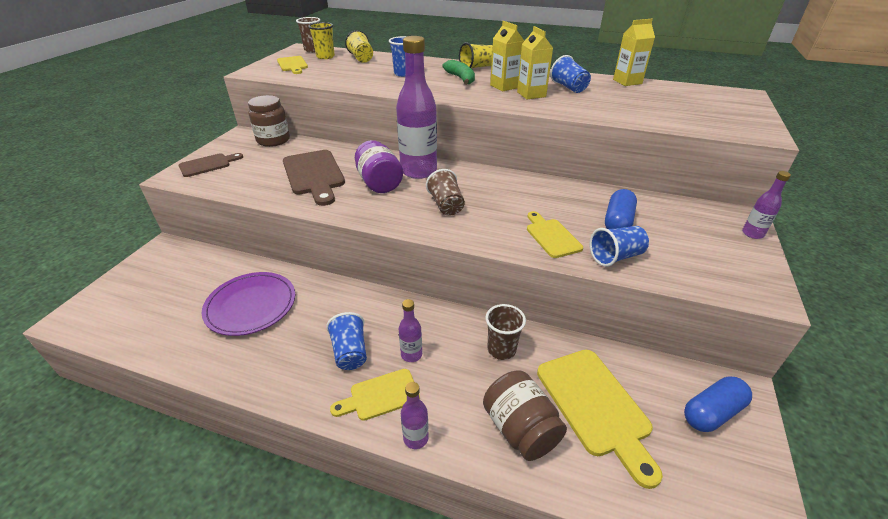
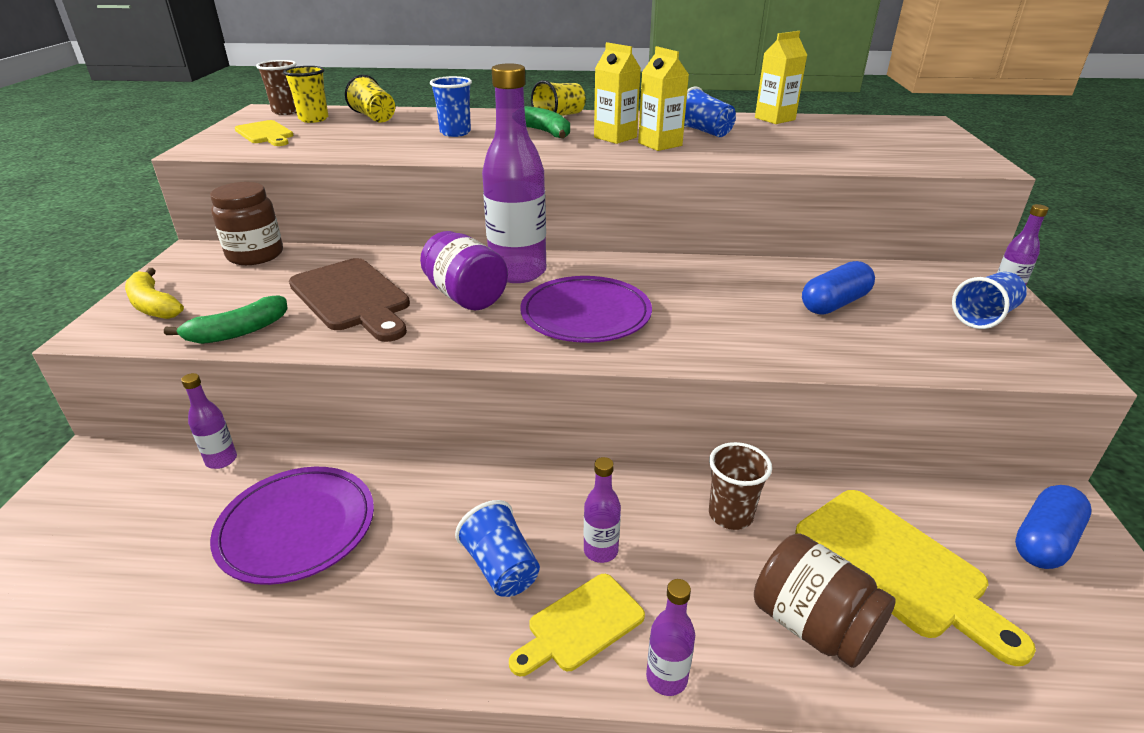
camera: 15 degrees left, 5 degrees down
brown cutting board [178,153,243,177] -> yellow banana [125,268,184,319]
brown cup [426,169,465,216] -> purple plate [520,276,652,343]
yellow cutting board [527,211,583,258] -> none
blue cup [590,226,649,267] -> blue cup moved to [952,272,1027,329]
blue capsule [605,189,637,229] -> blue capsule turned 45 degrees clockwise [802,261,875,315]
none -> green banana [164,295,288,344]
none -> purple bottle [181,373,237,469]

